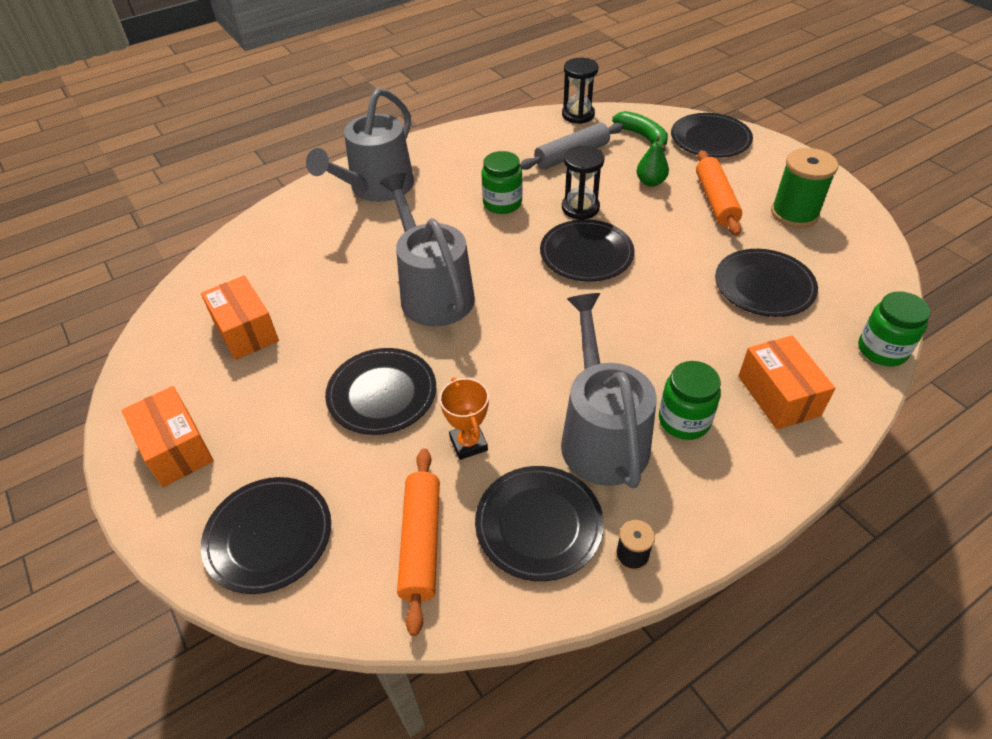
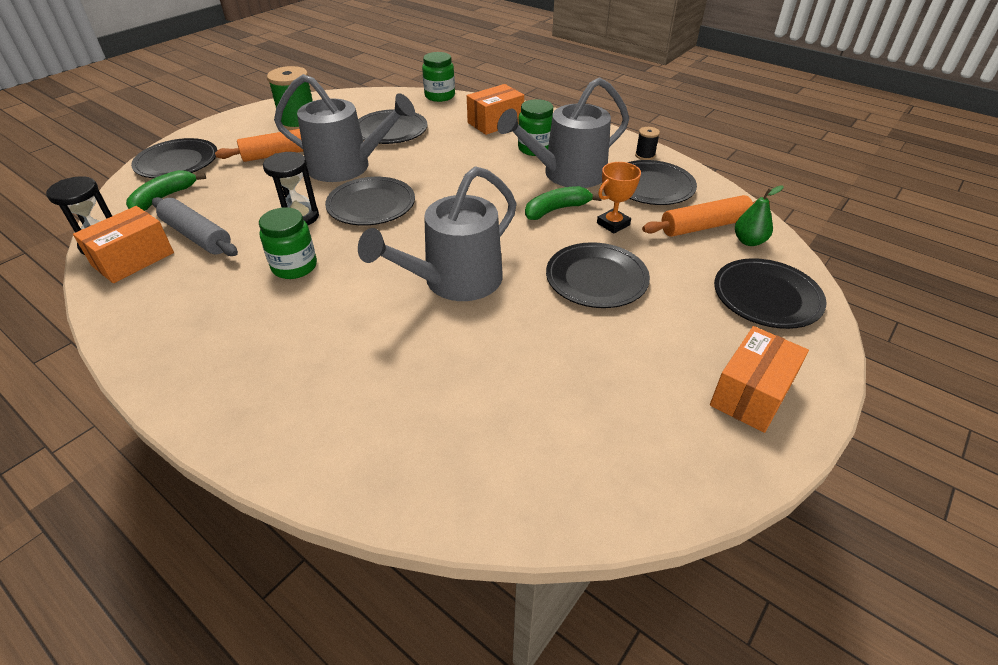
camera: 110 degrees left, 5 degrees down
orange box [201,275,279,360] -> orange box moved to [73,206,174,283]
grey watering can [306,88,414,202] -> grey watering can moved to [274,74,415,182]
green pear [636,136,669,187] -> green pear moved to [735,185,784,246]
none -> green banana [525,186,602,220]

